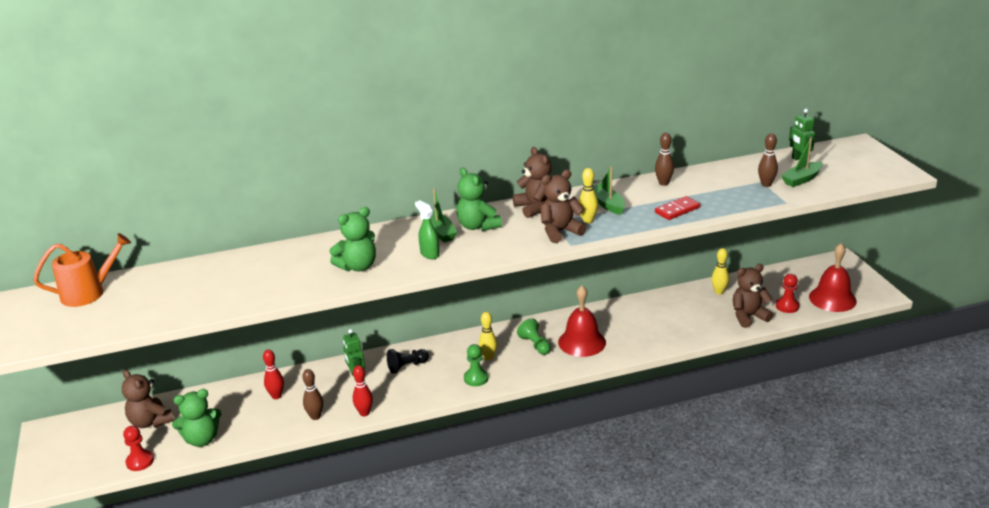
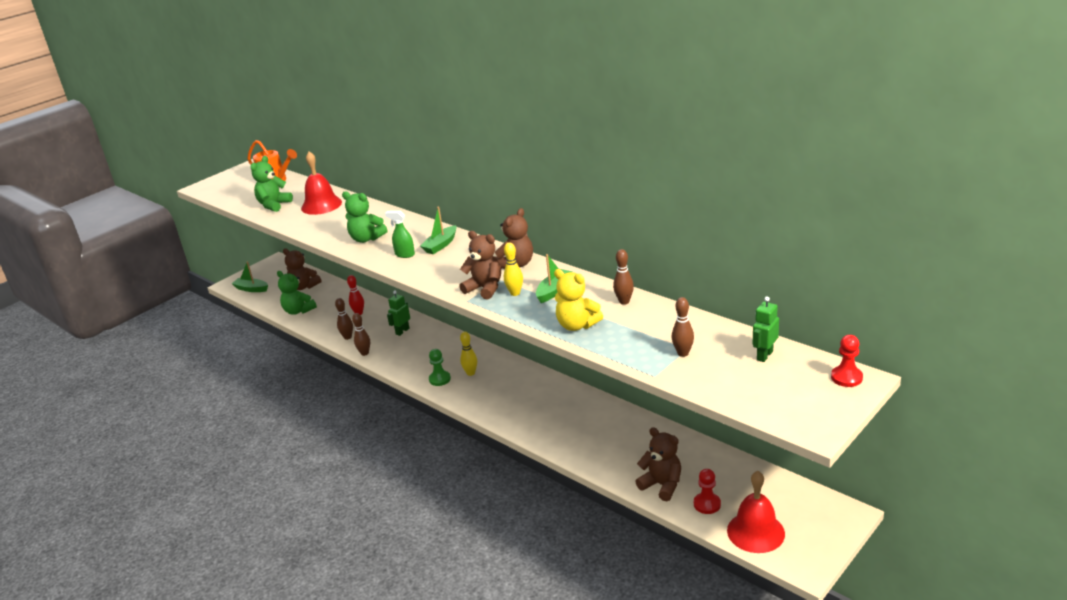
camera: 60 degrees right, 0 degrees up
brown teddy bear [122,370,174,428] -> brown teddy bear turned 75 degrees counterclockwise [283,248,322,290]
red pawn [123,426,154,471] -> red pawn moved to [831,335,863,387]
red bowling pin [353,365,373,416] -> brown bowling pin [352,313,370,356]
black pawn [387,349,429,374] -> none
green spray bottle [415,200,440,259] -> green spray bottle turned 90 degrees counterclockwise [385,211,415,258]
green teddy bear [456,167,502,231] -> green teddy bear moved to [250,156,293,212]
green pawn [517,318,551,355] -> none
red bell [558,286,606,357] -> red bell moved to [301,151,342,215]
red domino [655,196,700,220] -> yellow teddy bear [554,269,603,331]
yellow bowling pin [711,248,729,295] -> none
green boat [781,138,823,187] -> green boat moved to [232,261,268,292]

